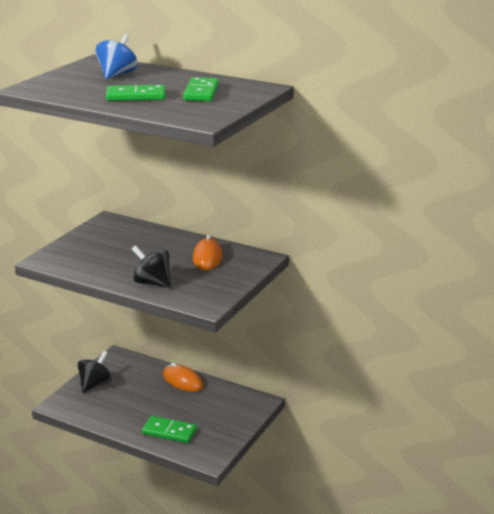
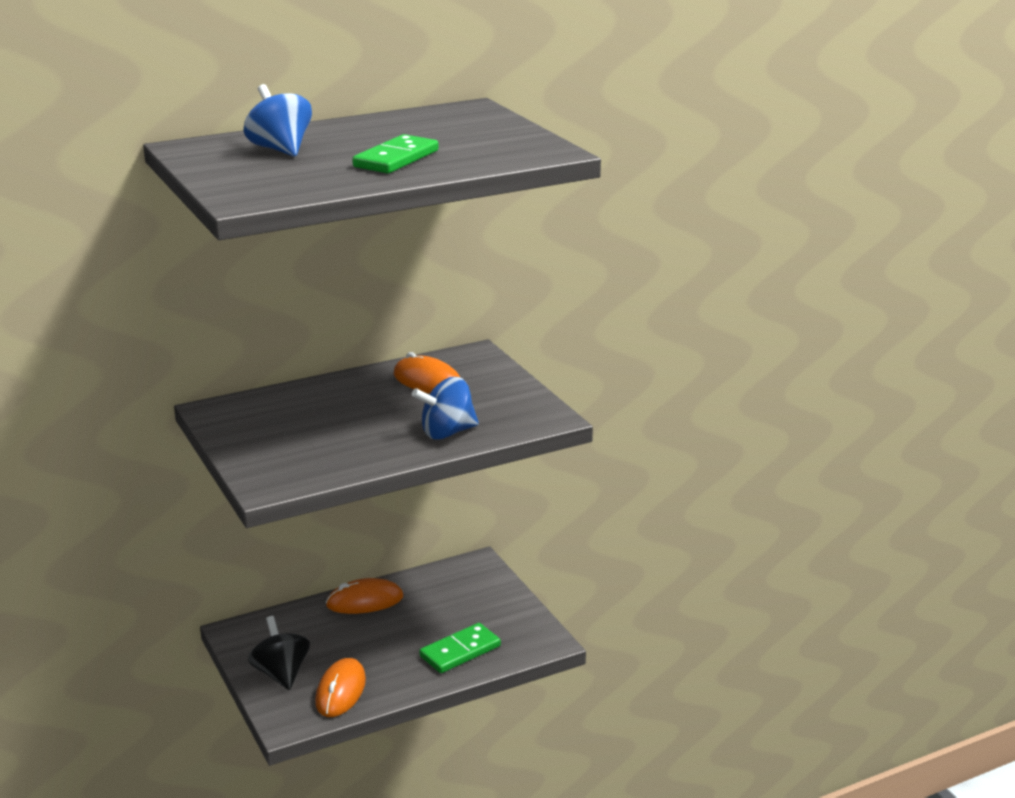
camera: 55 degrees left, 0 degrees up
black spinning top [132,245,171,288] -> blue spinning top [412,377,479,440]
green domino [183,77,219,101] -> none
none -> orange mouse [315,658,366,717]

